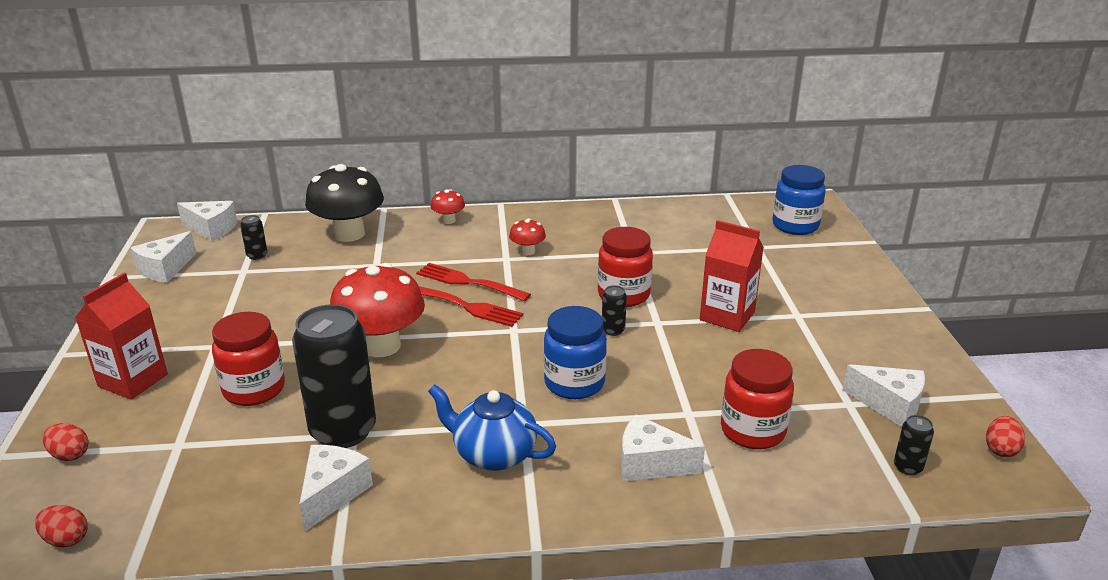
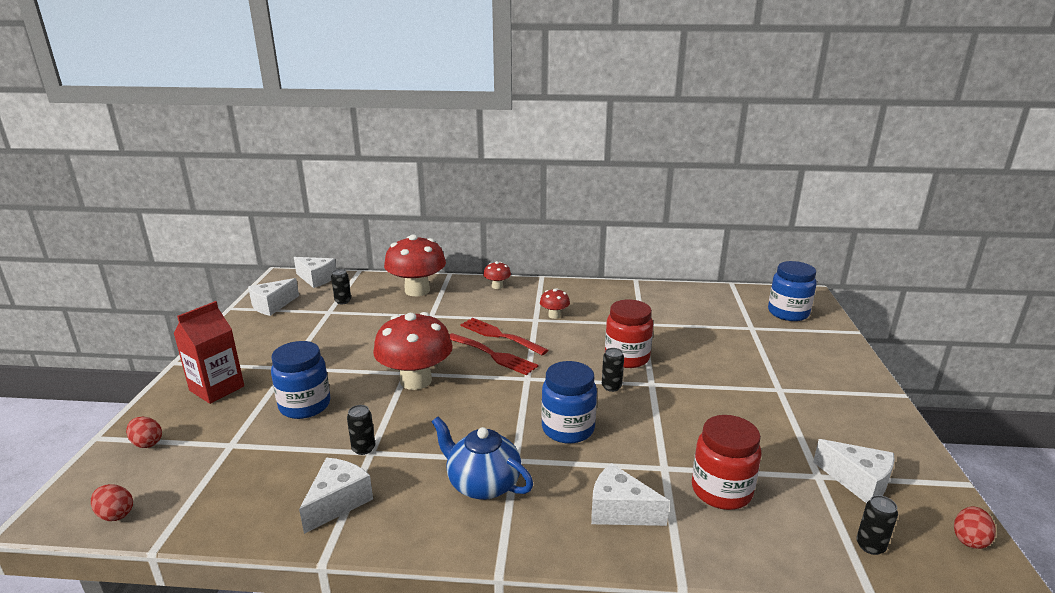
camera: 10 degrees right, 5 degrees down
red jar [212,312,285,406] -> blue jar [271,341,331,419]
black can [292,304,376,448] -> black can [347,405,375,455], size x0.41
black mushroom [305,164,384,242] -> red mushroom [384,235,446,296]
red carton [700,220,764,332] -> none

